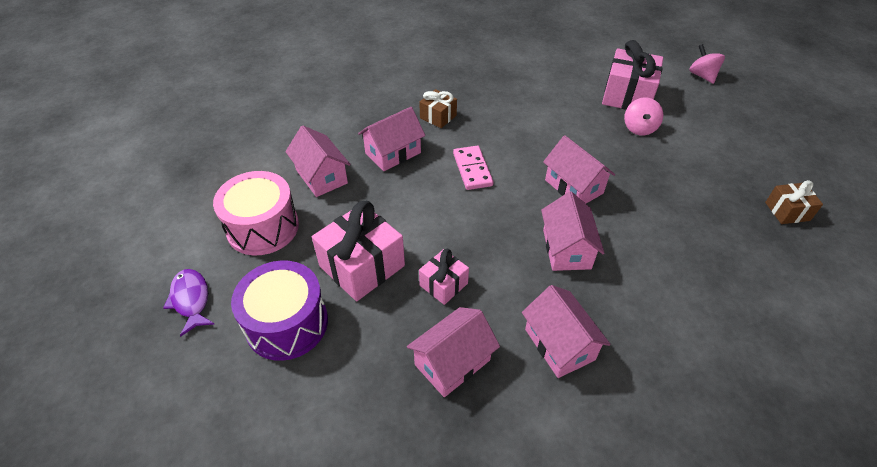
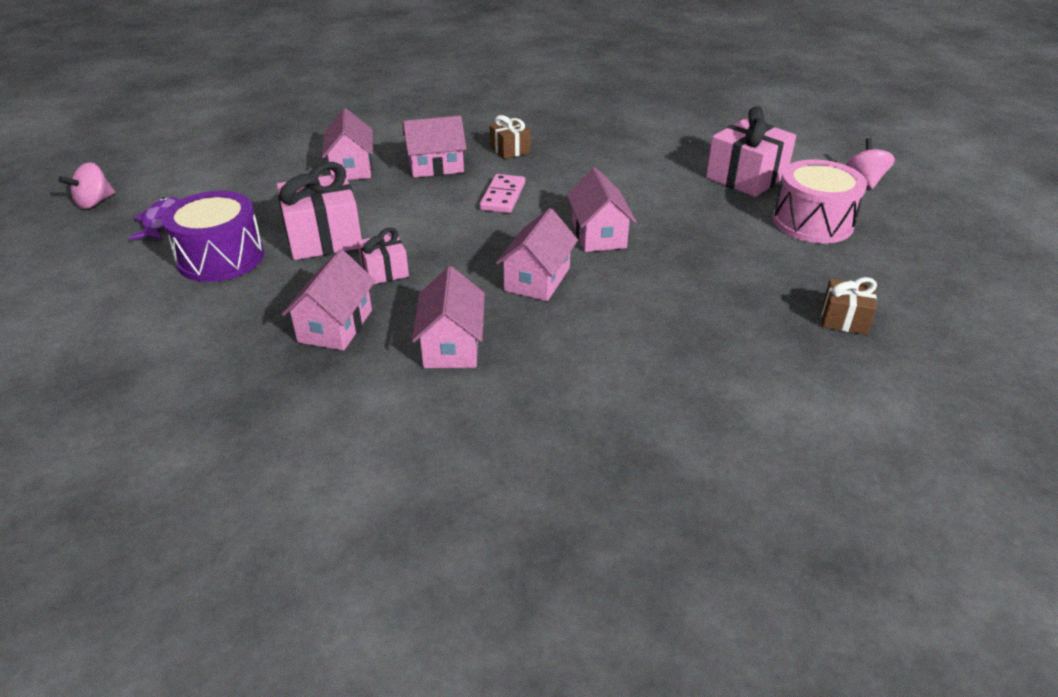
camera: 25 degrees right, 10 degrees down
pink drum [213,171,299,256] -> pink drum moved to [773,160,867,243]
pink house [407,307,500,397] -> pink house turned 60 degrees counterclockwise [282,249,376,351]
pink spinning top [624,97,663,135] -> pink spinning top moved to [58,162,115,209]

